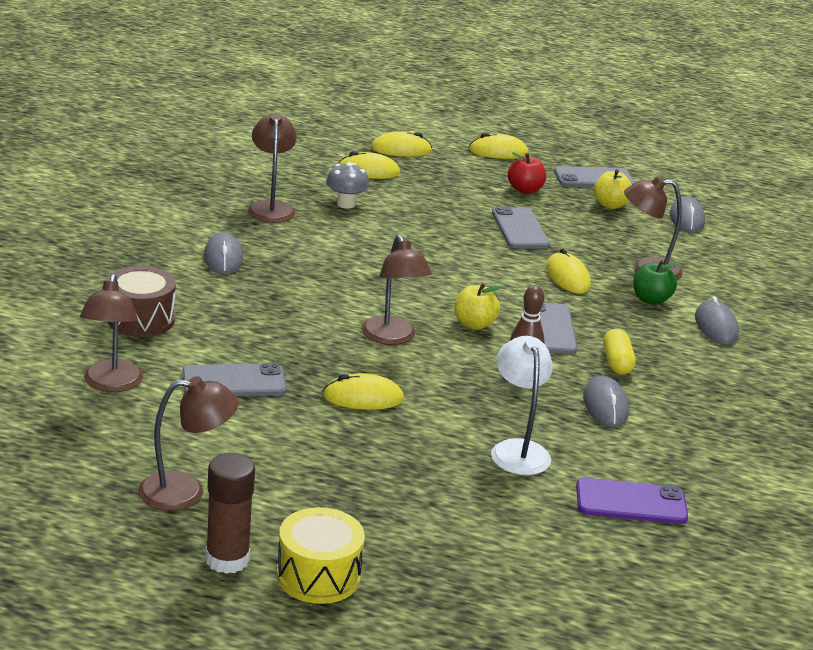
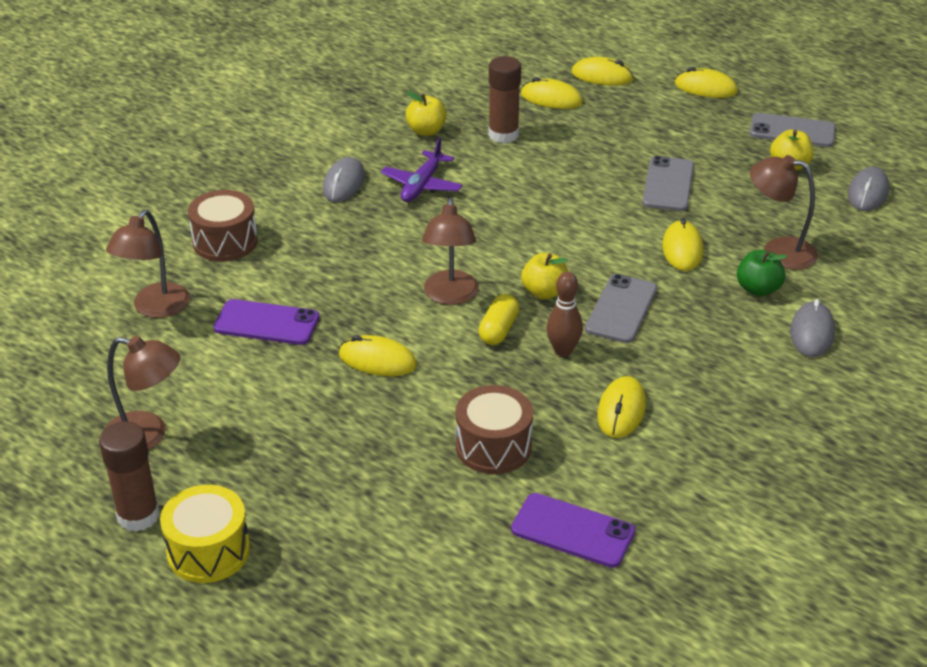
camera: 25 degrees right, 10 degrees up
grey phone [182,363,287,396] -> purple phone [213,299,319,345]
brown lamp [248,113,297,223] -> yellow apple [405,91,447,136]
grey mushroom [326,162,369,208] -> brown glue stick [488,56,521,143]
white lamp [491,336,553,475] -> brown drum [455,385,533,474]
red apple [508,152,546,194] -> none
grey mouse [583,375,629,427] -> yellow mouse [597,376,646,438]
yellow capsule [603,329,636,375] -> yellow capsule moved to [478,294,519,345]
none -> purple plane [381,137,463,202]

